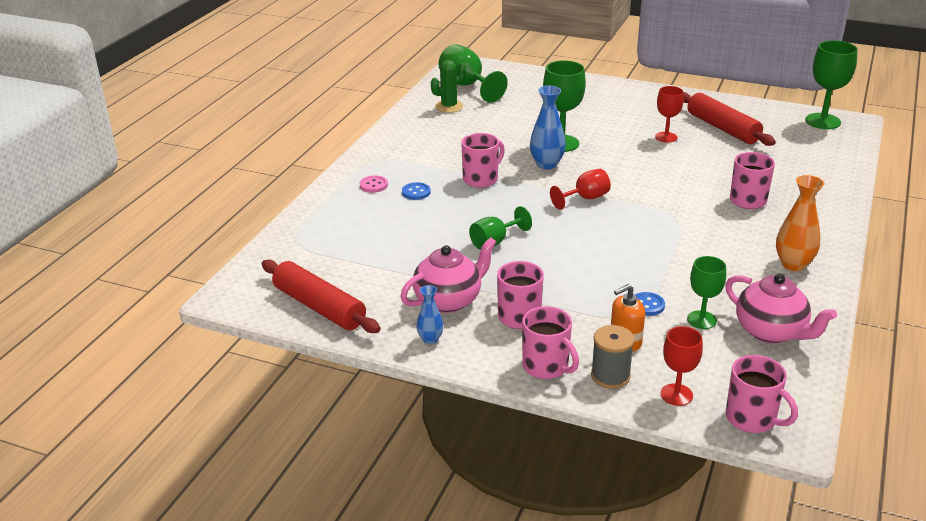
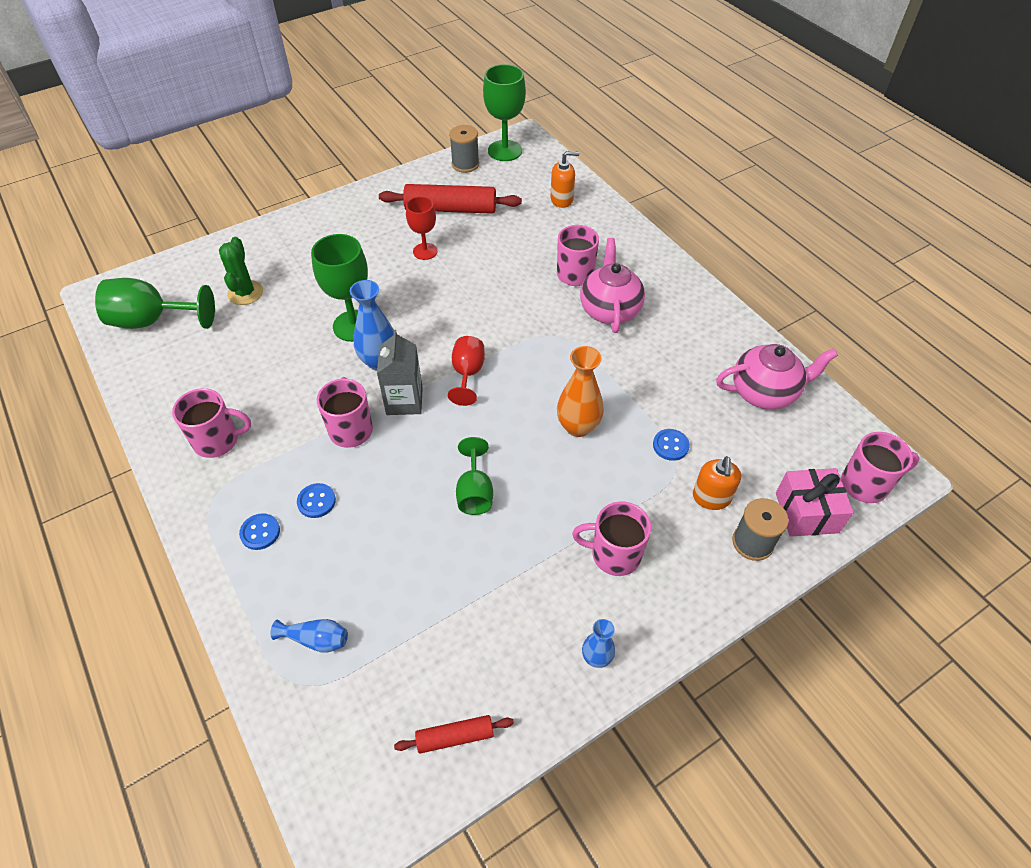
camera: 55 degrees left, 20 degrees up
red rolling pin [261,259,380,333] -> red rolling pin [394,715,514,753], size x0.51
pink button [360,176,388,193] -> blue button [239,513,280,550]
pink teapot [400,237,496,313] -> pink teapot moved to [580,238,645,333]
green cactus [431,60,466,113] -> green cactus moved to [219,237,263,305]
pink mug [522,306,579,379] -> pink mug moved to [172,388,251,458]
red goblet [660,326,703,406] -> pink gift [776,468,854,537]
green goblet [687,256,726,329] -> none
orange vase [776,175,824,271] -> orange vase moved to [557,346,604,437]
none -> blue vase [271,619,348,653]
none -> grey carton [377,330,423,415]
none -> grey spool [449,125,479,173]
none -> orange soap dispenser [551,151,579,208]

